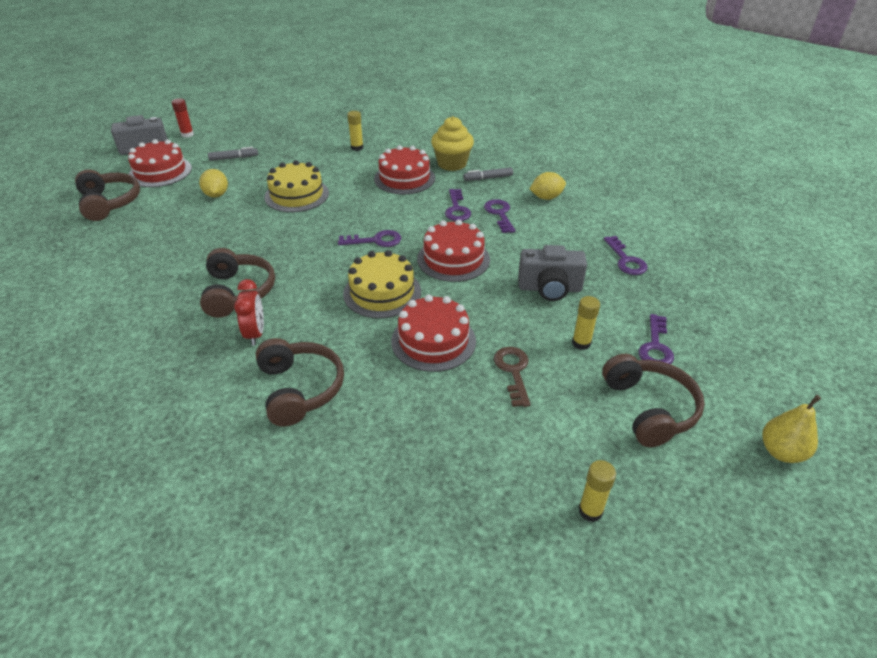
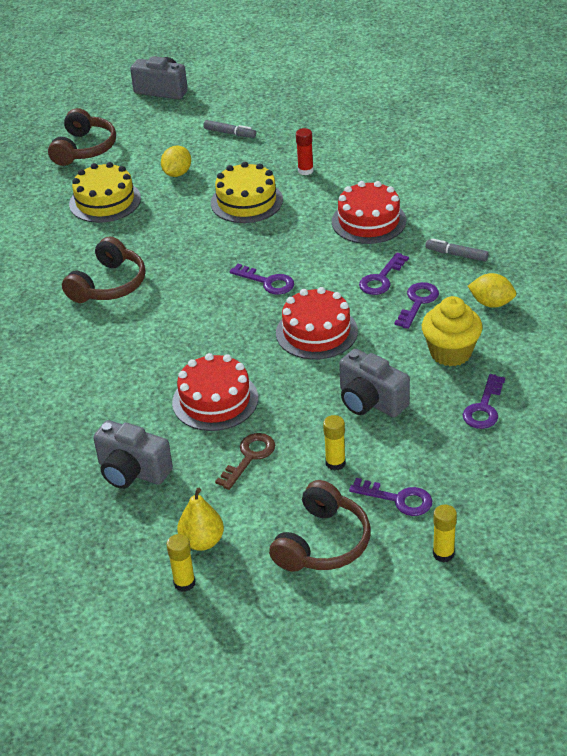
camera: 40 degrees right, 0 degrees up
red cake [128,139,192,187] -> none
red glue stick [172,98,194,137] -> red glue stick moved to [296,128,314,175]
red clock [234,279,264,346] -> none
brown headphones [256,338,344,427] -> none
yellow cake [343,250,421,318] -> yellow cake moved to [69,162,141,223]
yellow glue stick [347,111,363,151] -> yellow glue stick moved to [433,505,457,563]
yellow cupcake [431,116,474,171] -> yellow cupcake moved to [422,296,482,366]
purple key [639,314,674,364] -> purple key turned 120 degrees counterclockwise [349,478,433,516]
yellow pear [762,395,821,463] -> yellow pear moved to [177,488,224,551]
none -> grey camera [93,420,173,489]

